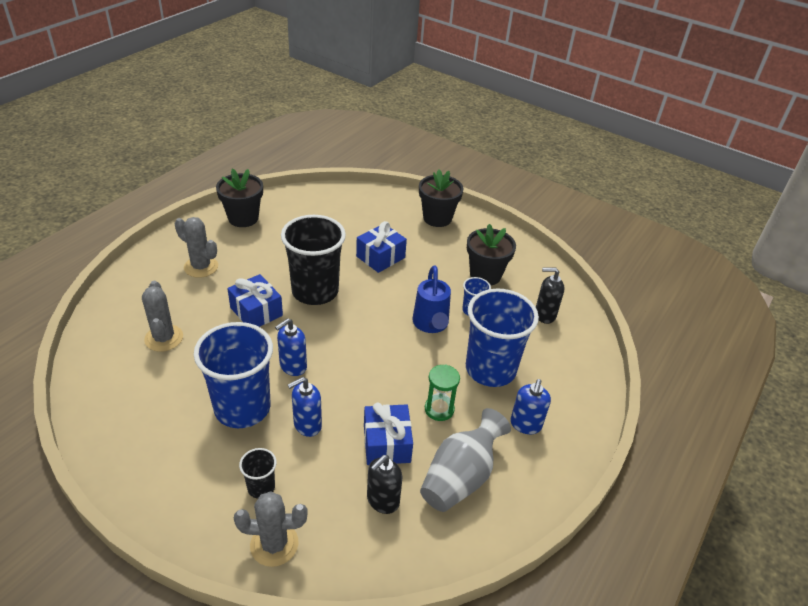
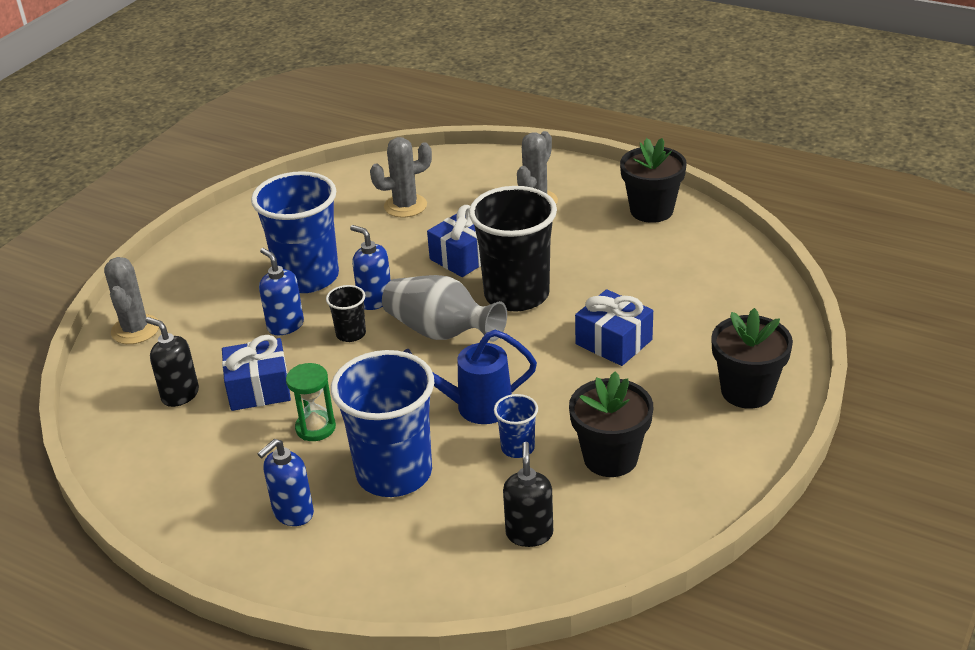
camera: 90 degrees right, 5 degrees down
black cup [239,448,277,499] -> black cup moved to [326,285,366,342]
grey vase [420,408,511,512] -> grey vase moved to [382,275,507,342]
blue soap dispenser [511,379,551,434] -> blue soap dispenser turned 60 degrees counterclockwise [257,439,314,526]

